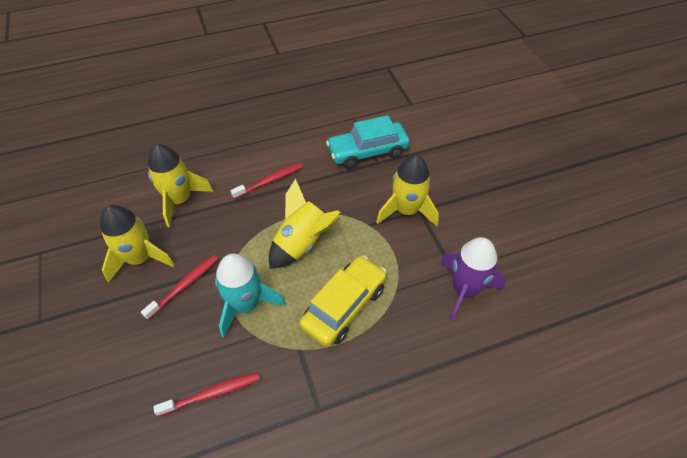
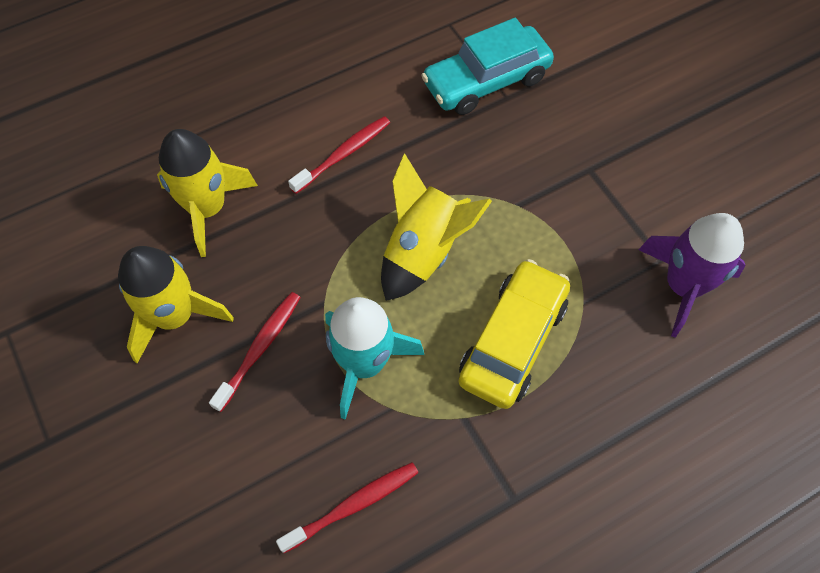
camera: 10 degrees left, 10 degrees up
yellow rocket [376,155,439,227] -> none

